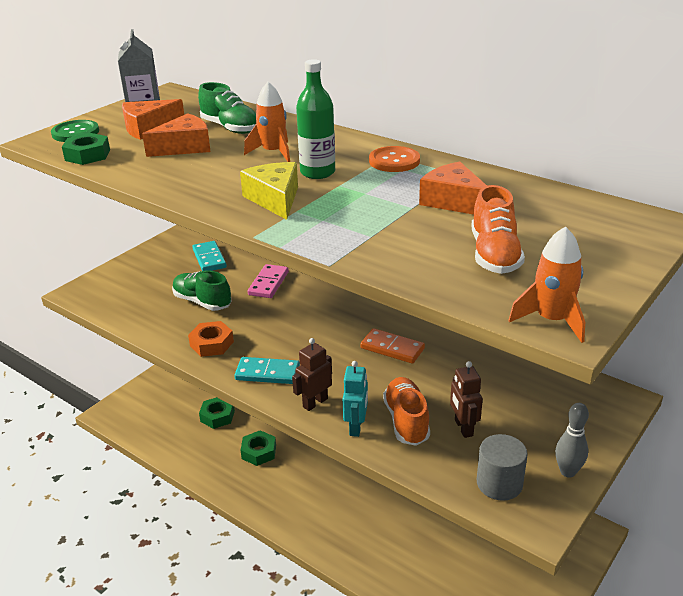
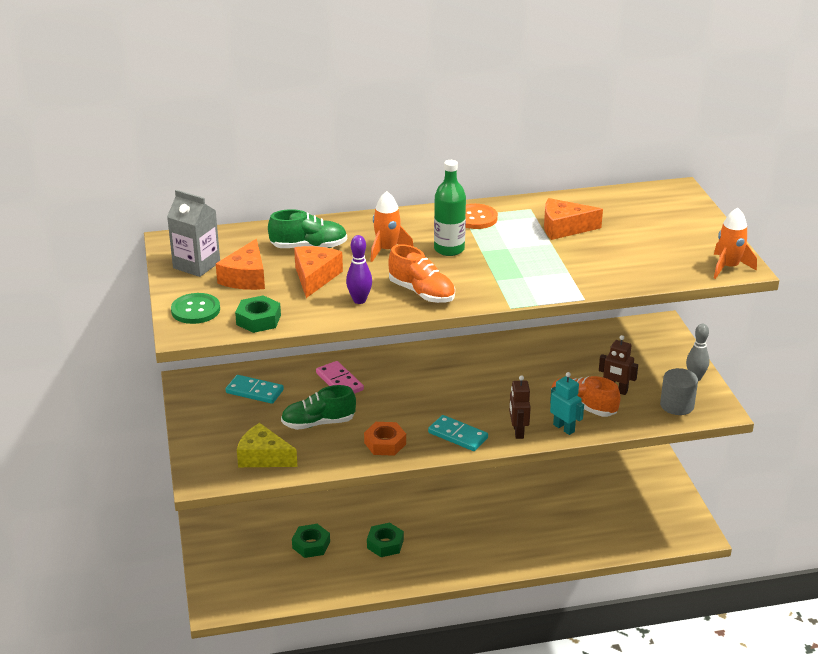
camera: 50 degrees left, 0 degrees up
turquoise domino [234,357,300,384] -> turquoise domino turned 75 degrees clockwise [428,415,488,451]
yellow cheese [240,162,298,220] -> yellow cheese moved to [237,423,297,467]
orange domino [360,328,425,364] -> none
orange shoe [471,185,525,274] -> orange shoe moved to [388,244,455,303]
none -> purple bowling pin [346,235,372,304]

